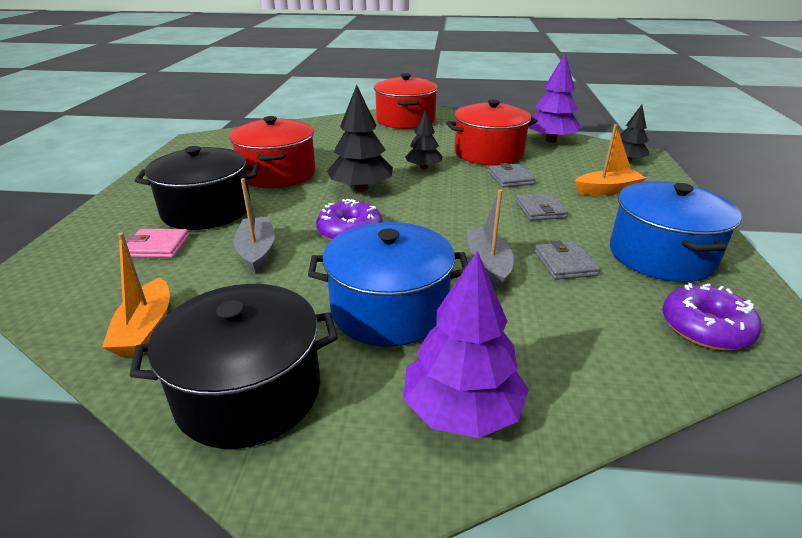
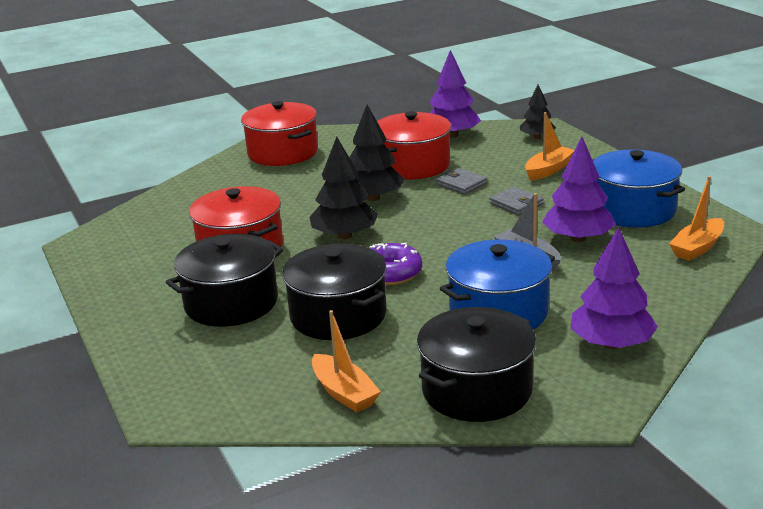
camera: 30 degrees left, 5 degrees down
pink wallet [126,229,189,258] -> none
grey boat [233,178,275,274] -> black pot [282,243,387,340]
black tree [405,110,443,169] -> black tree [349,105,405,201], size x1.60
grey wallet [535,240,600,280] -> purple tree [542,137,616,242]
purple donut [662,283,762,350] -> orange boat [669,176,724,261]

